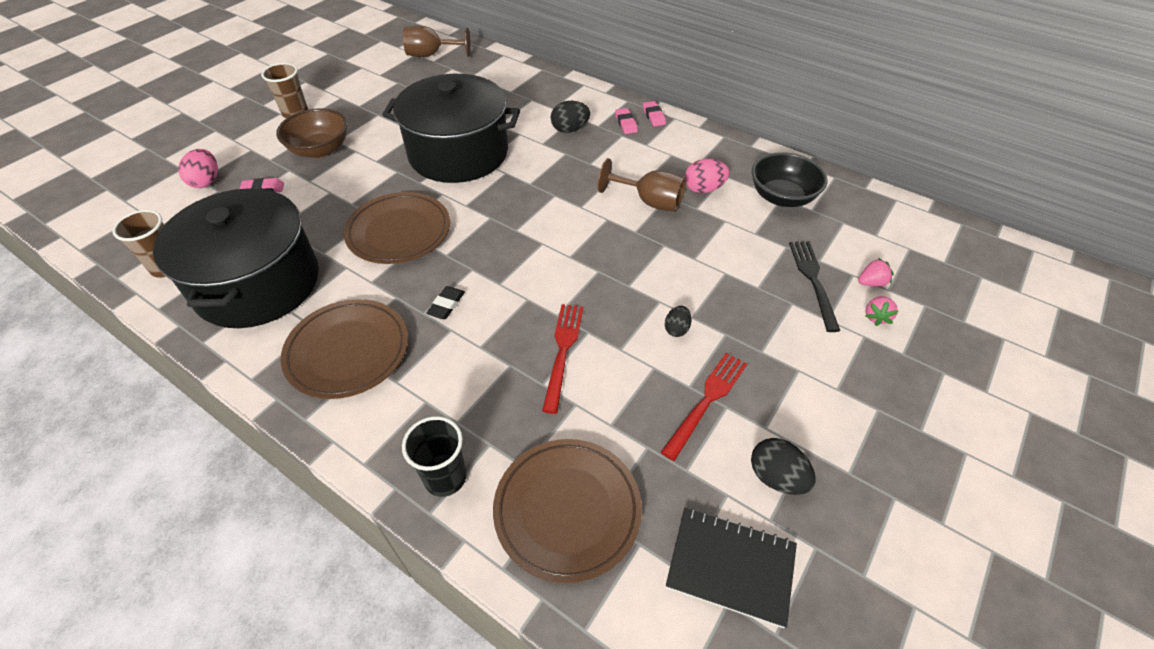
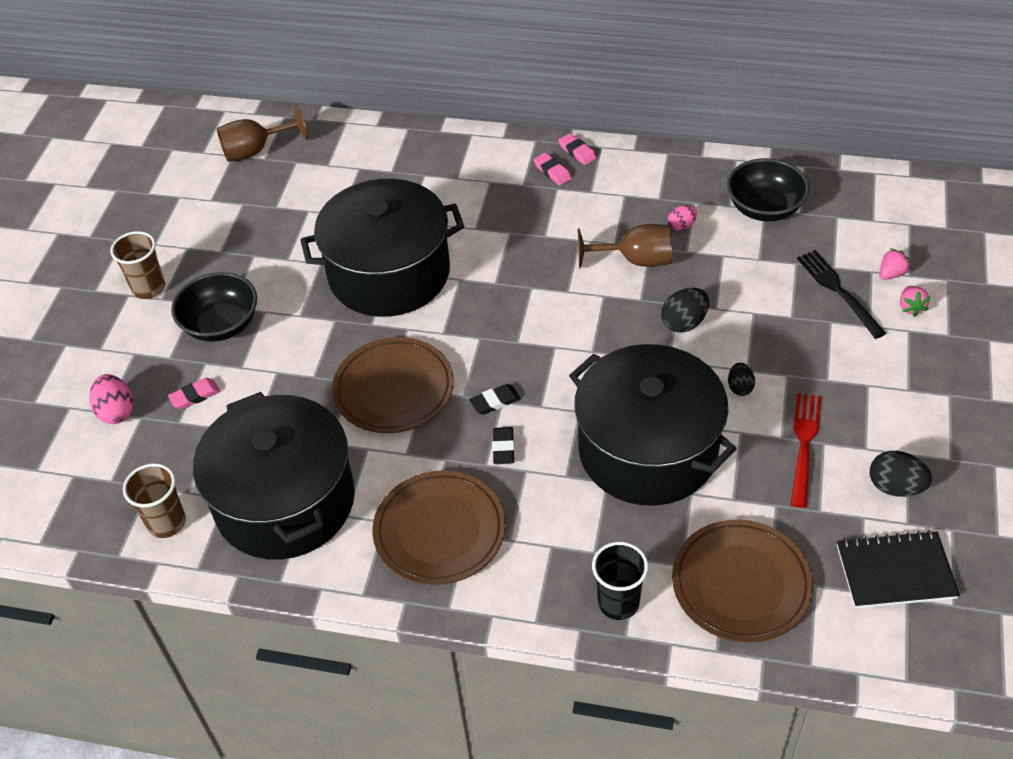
camera: 20 degrees left, 0 degrees up
brown bowl [276,108,347,158] -> black bowl [171,272,257,342]
red fork [542,304,583,414] -> black pot [569,344,737,506]
black egg [551,101,590,133] -> black egg moved to [661,288,709,333]
pink egg [685,159,729,193] -> pink egg [668,205,697,231], size x0.63
none -> black eraser [469,384,521,415]

